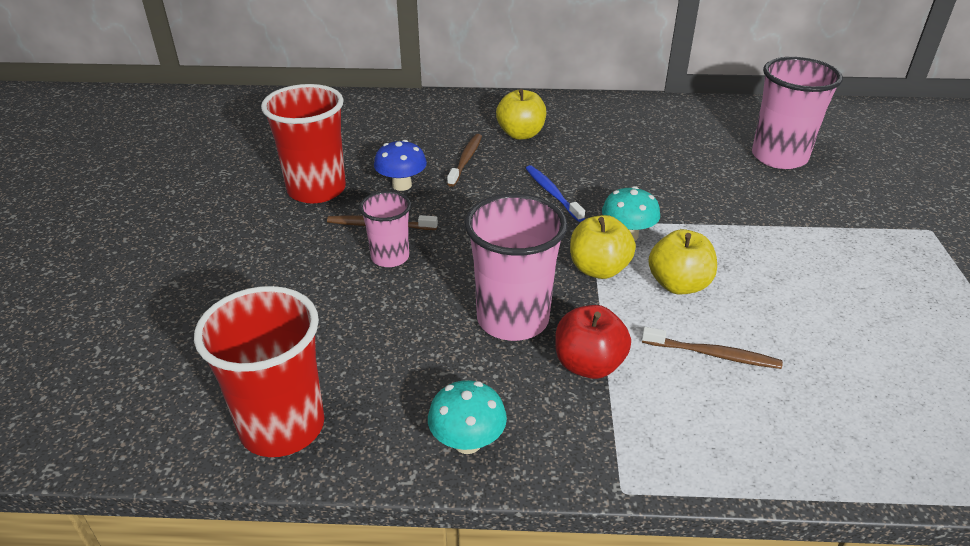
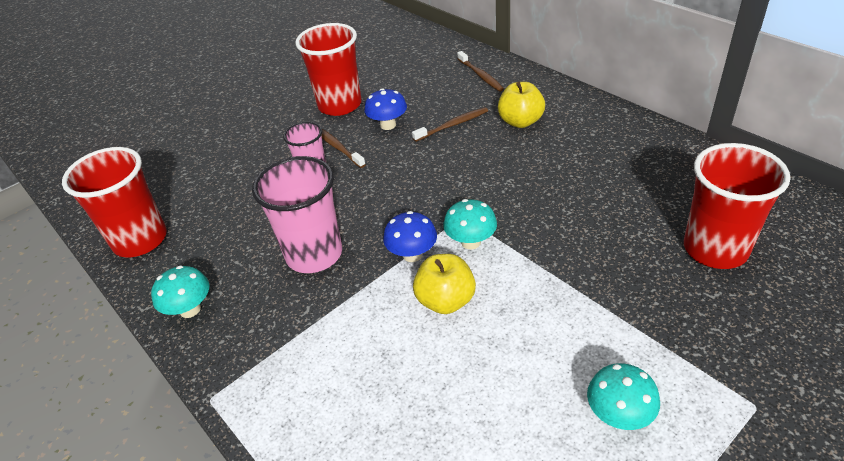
camera: 50 degrees right, 5 degrees up
blue toothbrush [525,165,585,222] -> none
red apple [555,305,631,379] -> none
yellow apple [570,215,636,279] -> blue mushroom [383,211,437,262]
brown toothbrush [642,327,783,369] -> brown toothbrush moved to [457,51,504,92]
pink cup [752,57,843,169] -> red cup [684,143,791,269]
none -> turquoise mushroom [587,363,660,430]

